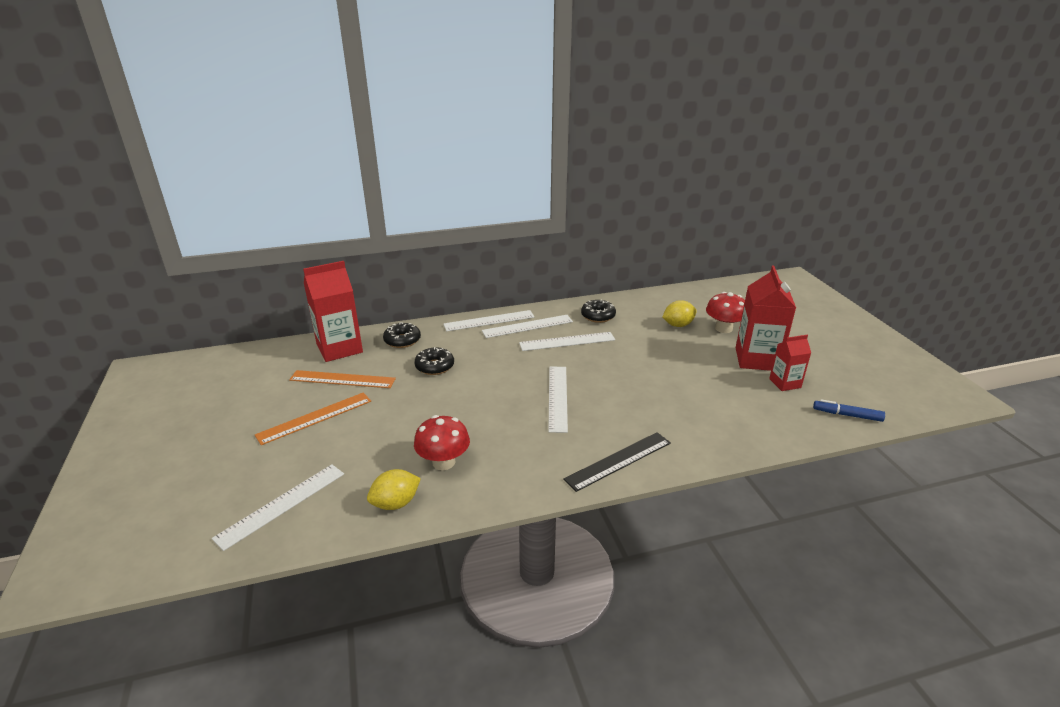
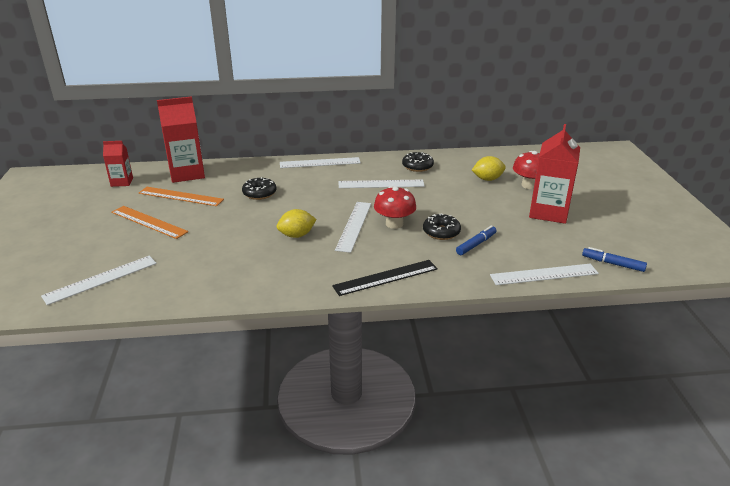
camera: 10 degrees right, 0 degrees up
orange ruler [255,392,371,445] -> orange ruler turned 60 degrees clockwise [111,206,188,239]
yellow lemon [367,469,421,510] -> yellow lemon moved to [277,209,317,238]
black donut [383,322,421,348] -> black donut moved to [423,213,461,240]
red mushroom [414,415,470,470] -> red mushroom moved to [374,186,416,229]
white ruler [482,315,573,338] -> white ruler moved to [490,264,599,285]
red carton [769,335,811,391] -> red carton moved to [103,141,133,187]
none -> blue marker [456,225,497,255]

